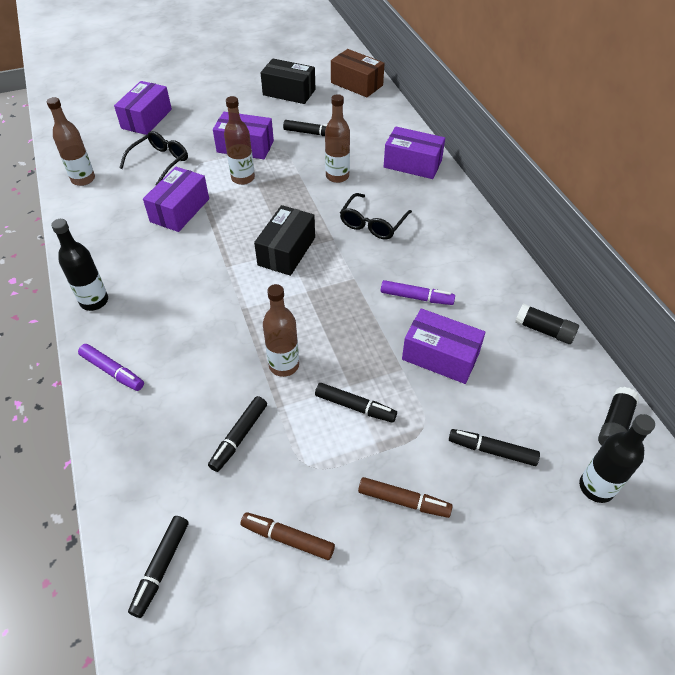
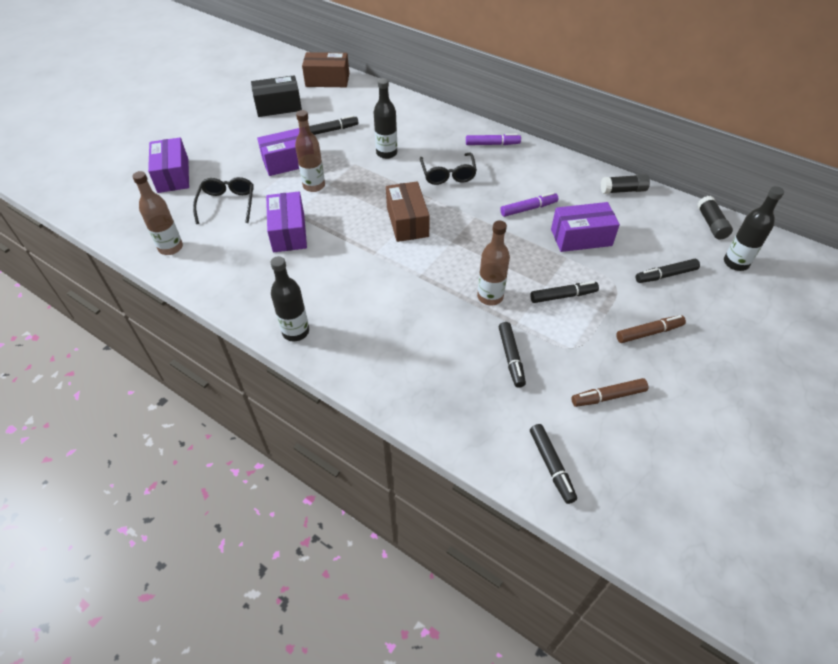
camera: 35 degrees left, 0 degrees up
purple marker [78,344,144,391] -> purple marker moved to [466,134,521,145]
black box [254,205,315,276] -> brown box [386,181,430,242]
brown bottle [325,94,350,183] -> black bottle [373,78,397,159]
purple box [384,127,445,179] -> none

